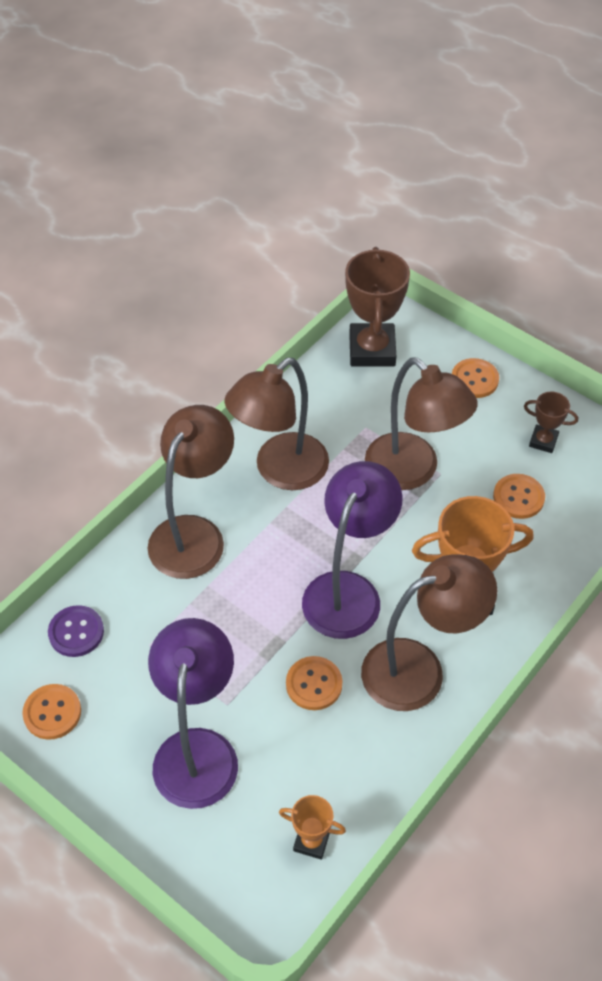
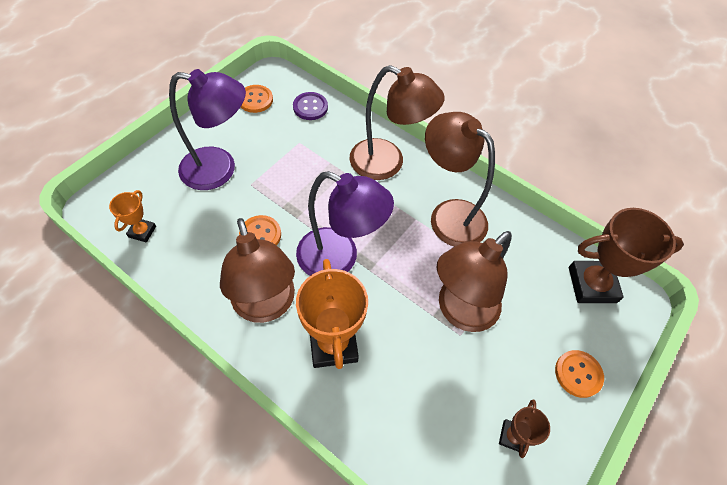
camera: 85 degrees right, 5 degrees up
orange button [493,474,545,519] -> none

